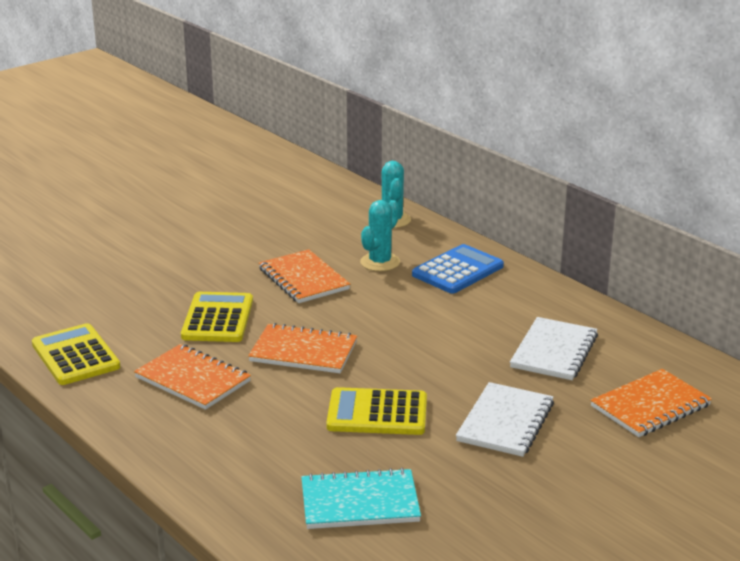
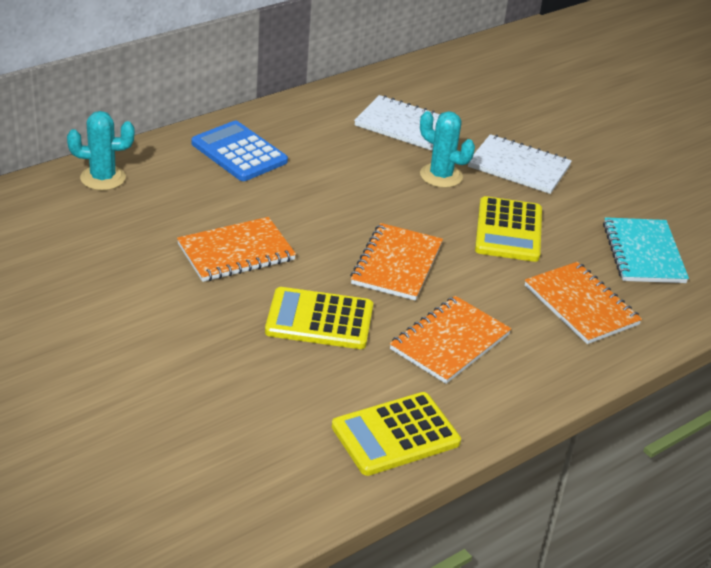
camera: 90 degrees left, 10 degrees up
turquoise cactus [360,200,400,272] -> turquoise cactus moved to [420,111,475,188]
orange notebook [591,369,712,437] -> orange notebook moved to [525,262,642,344]

